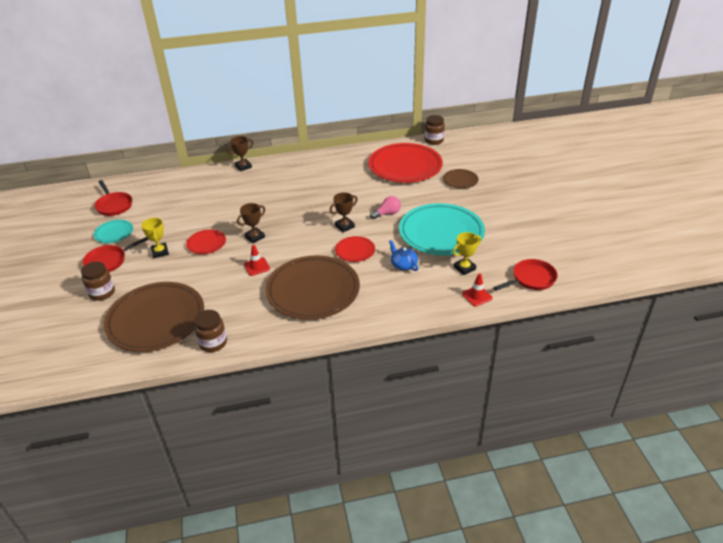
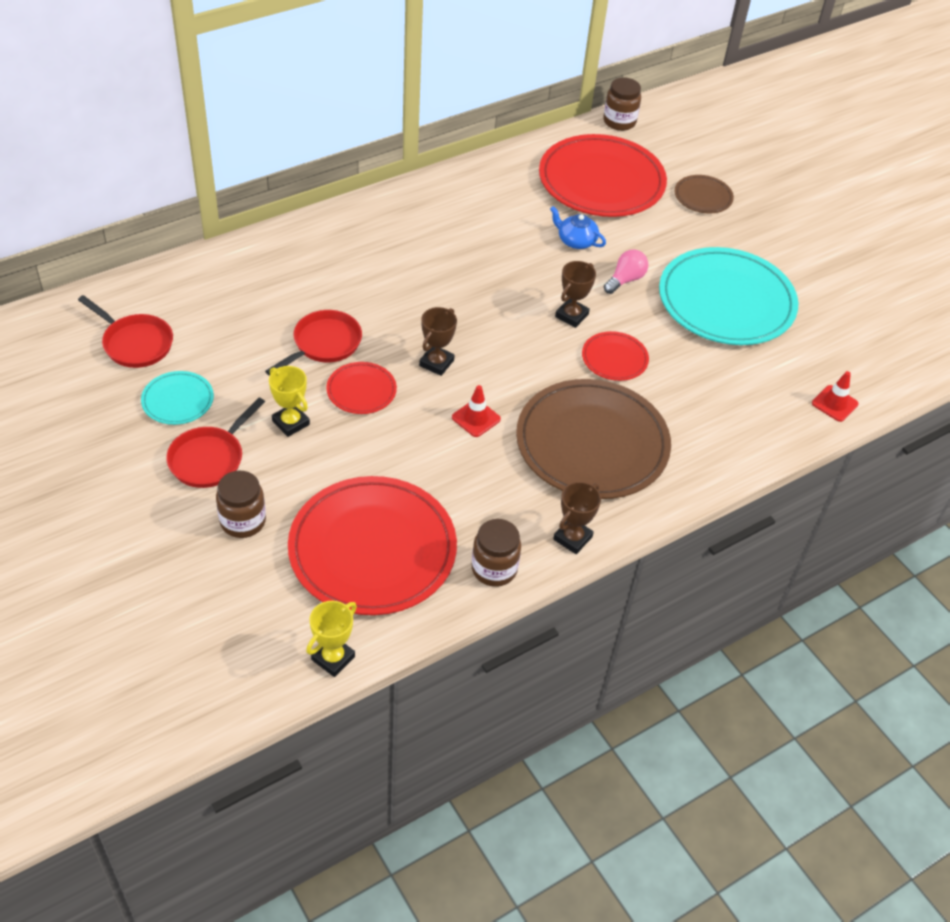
camera: 25 degrees left, 10 degrees up
brown plate [104,282,204,352] -> red plate [288,476,457,615]
brown trophy [227,136,253,172] -> brown trophy moved to [553,482,601,554]
blue teapot [389,240,418,271] -> blue teapot moved to [550,206,606,249]
yellow trophy [453,232,481,275] -> yellow trophy moved to [306,601,357,677]
red pan [494,259,558,291] -> red pan moved to [265,310,362,376]

